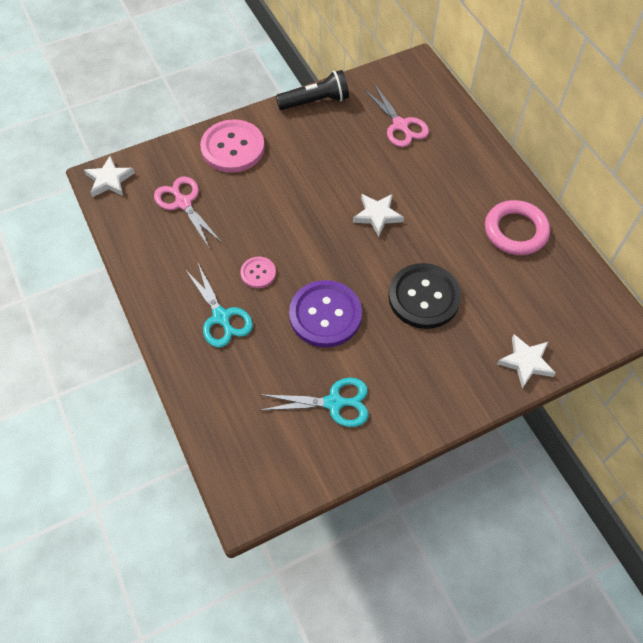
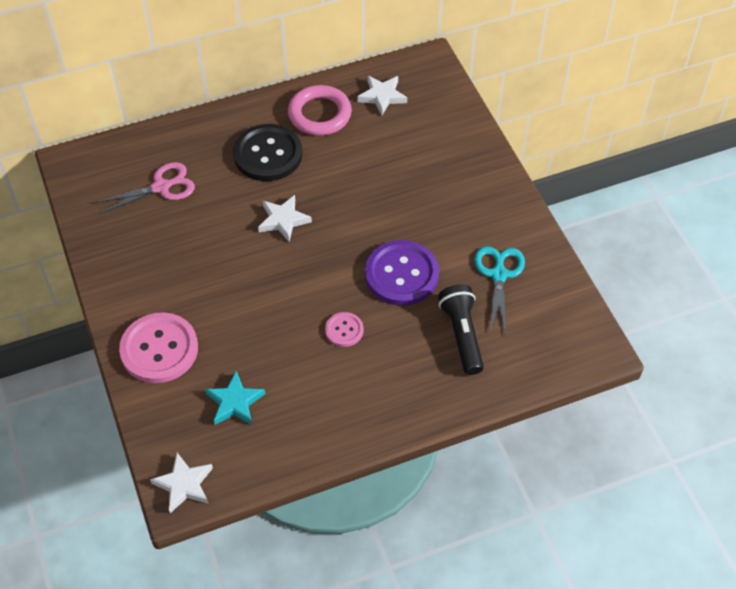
camera: 85 degrees left, 5 degrees down
pink scissors [154,176,222,247] -> turquoise star [205,371,265,425]
turquoise scissors [185,263,253,348] -> none
black flashlight [276,70,349,110] -> black flashlight moved to [438,284,484,375]
black button [388,263,461,329] -> black button moved to [233,124,302,181]
white star [497,334,556,389] -> white star moved to [357,76,407,116]

